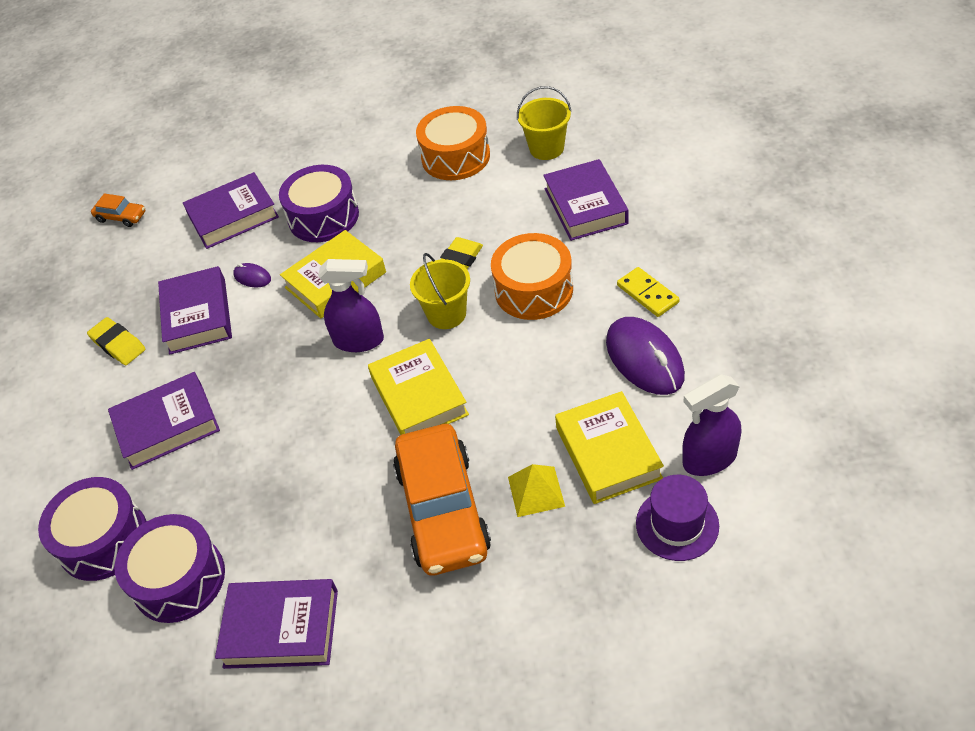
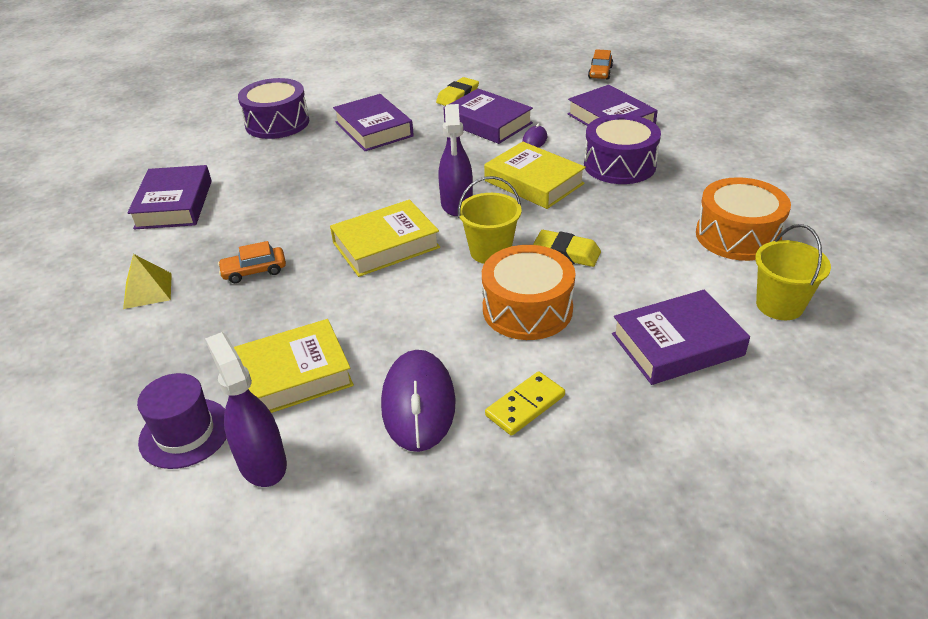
camera: 80 degrees right, 10 degrees down
purple drum [115,514,225,623] -> none
purple book [158,266,232,355] -> purple book turned 60 degrees clockwise [444,89,533,144]
orange car [393,424,491,575] -> orange car [218,241,286,283], size x0.44
yellow pyramid [508,464,565,517] -> yellow pyramid moved to [123,254,172,309]
purple mouse [606,317,685,395] -> purple mouse turned 60 degrees counterclockwise [381,350,456,452]

